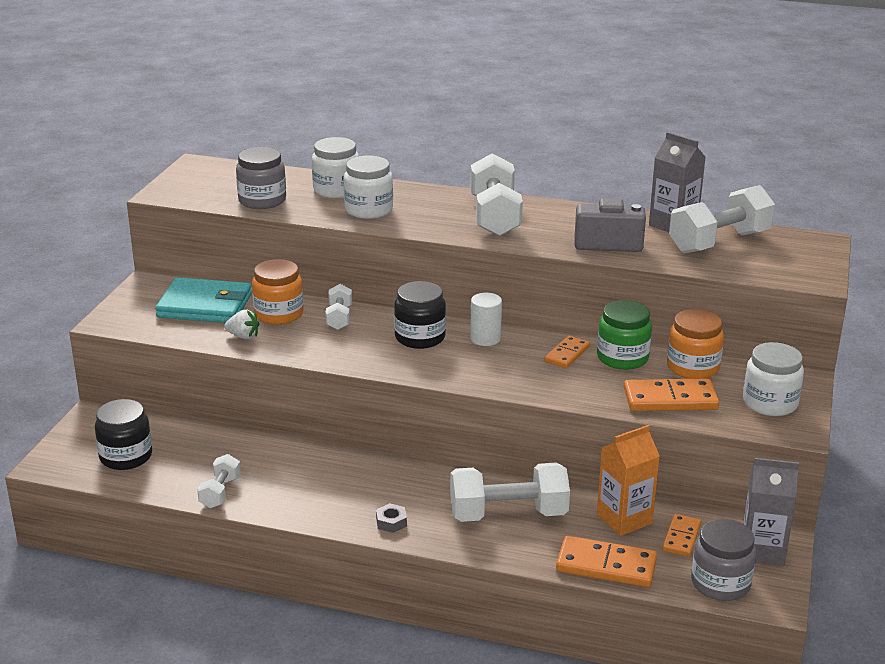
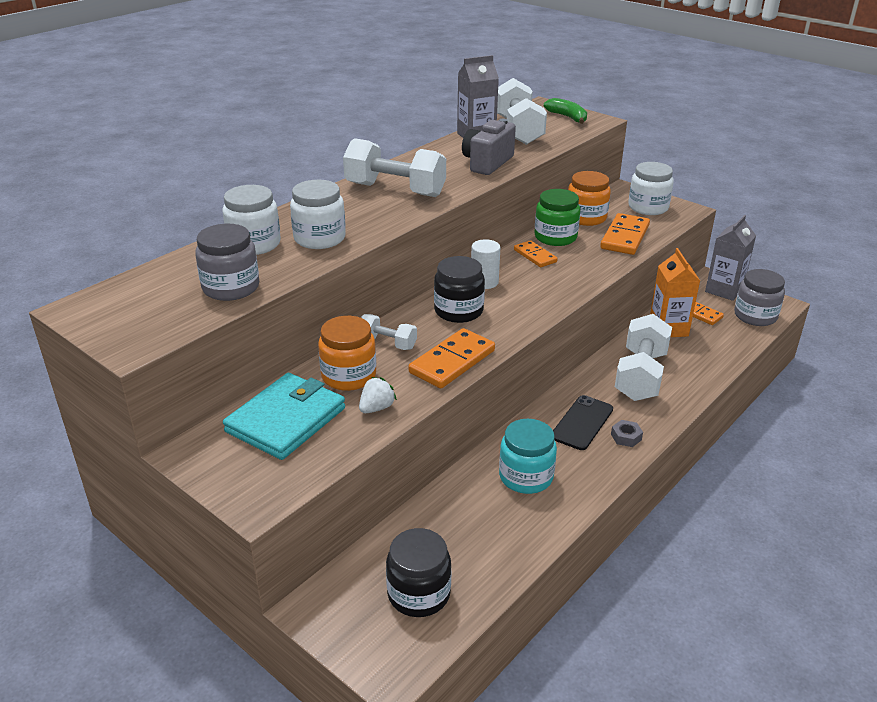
camera: 65 degrees left, 5 degrees up
white dumbbell [197,454,241,508] -> none
orange domino [556,536,657,587] -> orange domino moved to [409,328,495,388]
none -> turquoise jar [499,419,557,494]
none -> green banana [544,98,587,124]
none -> black phone [553,395,613,450]

